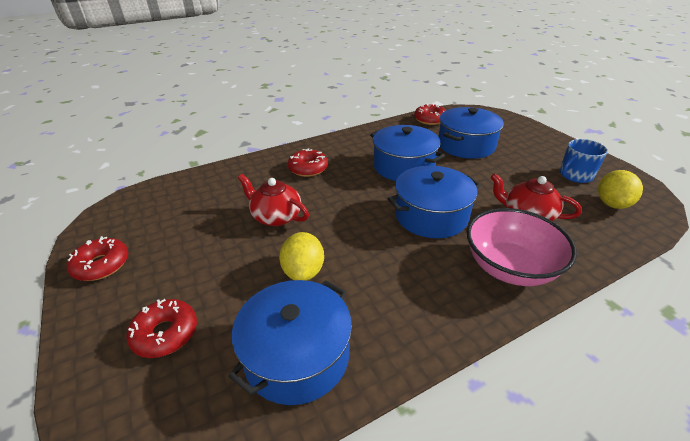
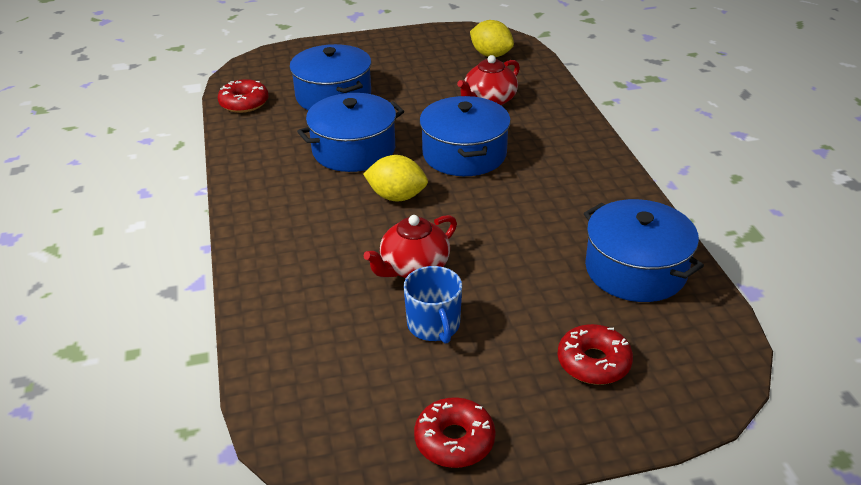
camera: 75 degrees left, 0 degrees up
yellow lemon [279,232,324,281] -> yellow lemon moved to [363,155,428,201]
red donut [288,148,328,177] -> none
pink bowl [467,208,577,286] -> none
blue mug [560,139,608,183] -> blue mug moved to [404,266,462,344]

